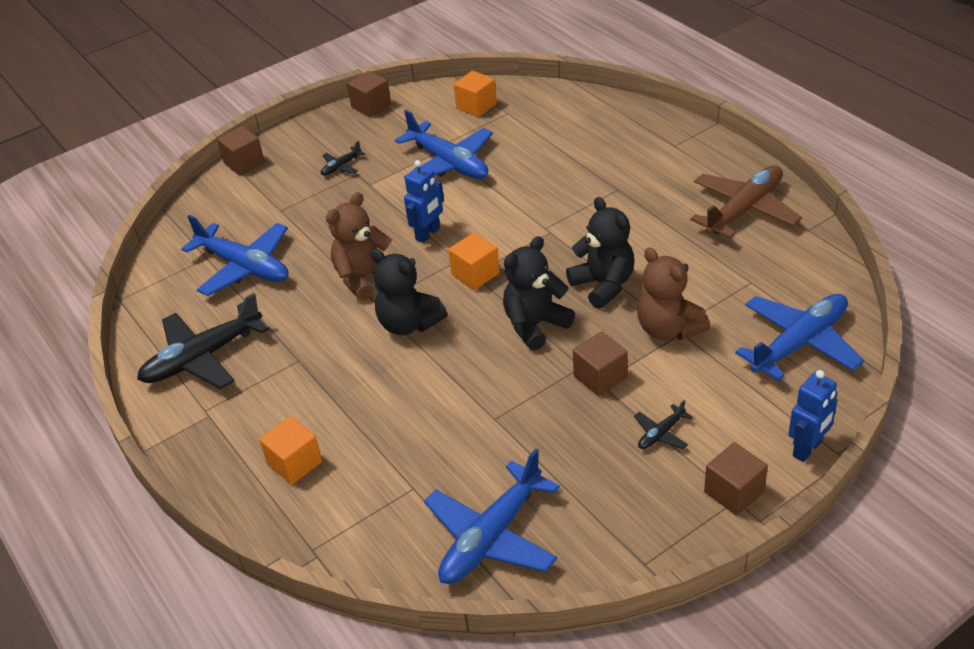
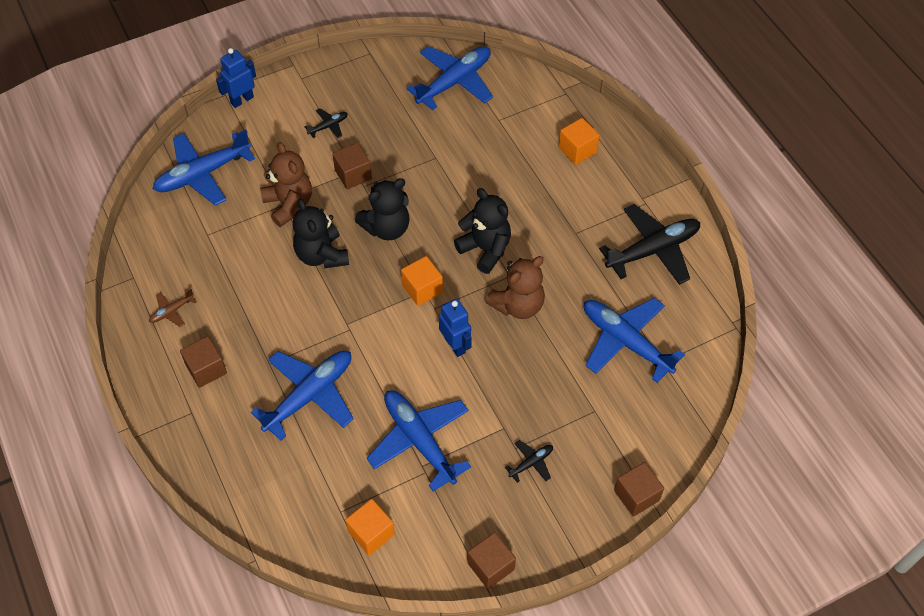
camera: 175 degrees left, 15 degrees up
blue robot [404,160,444,243] -> blue robot turned 105 degrees clockwise [439,299,472,357]
brown plane [690,165,802,239] -> brown plane [149,289,197,327], size x0.45
brown cube [704,442,768,515] -> brown cube moved to [180,336,227,388]
none -> blue plane [251,351,354,441]

